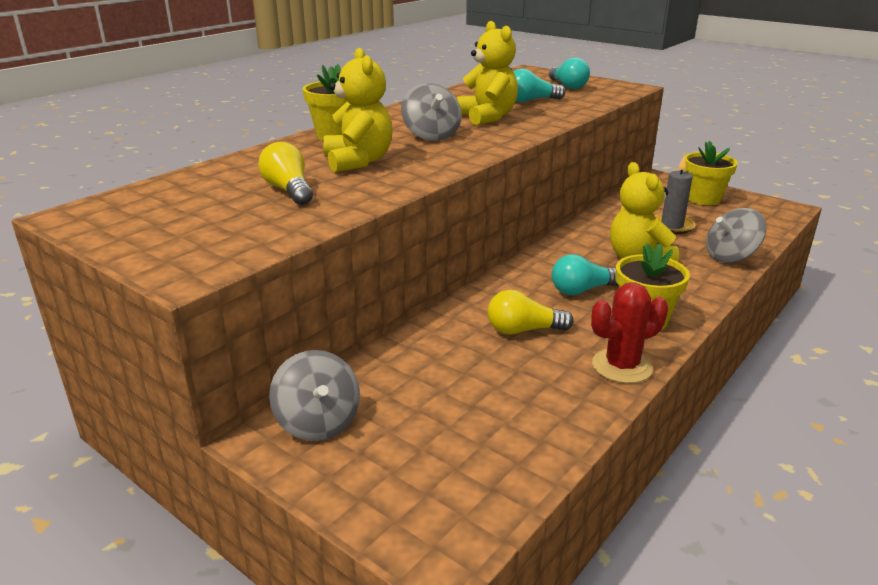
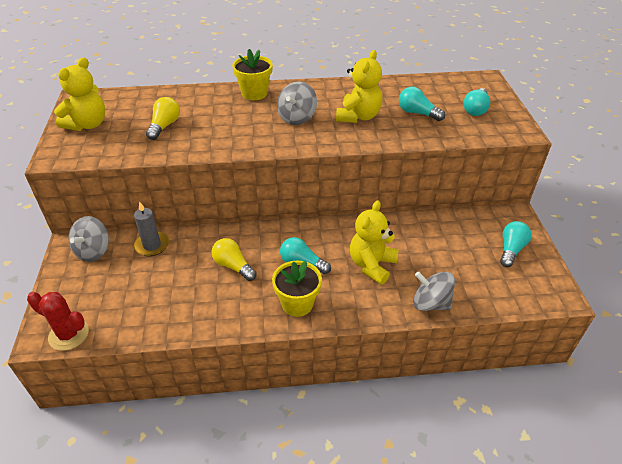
camera: 45 degrees right, 15 degrees up
yellow teddy bear [323,48,393,173] -> yellow teddy bear moved to [54,57,105,131]
red cactus [591,282,668,383] -> red cactus moved to [27,292,89,351]
grey candle [654,155,696,234] -> grey candle moved to [134,201,169,256]
yellow flower pot [685,141,738,205] -> turquoise light bulb [500,221,532,267]

